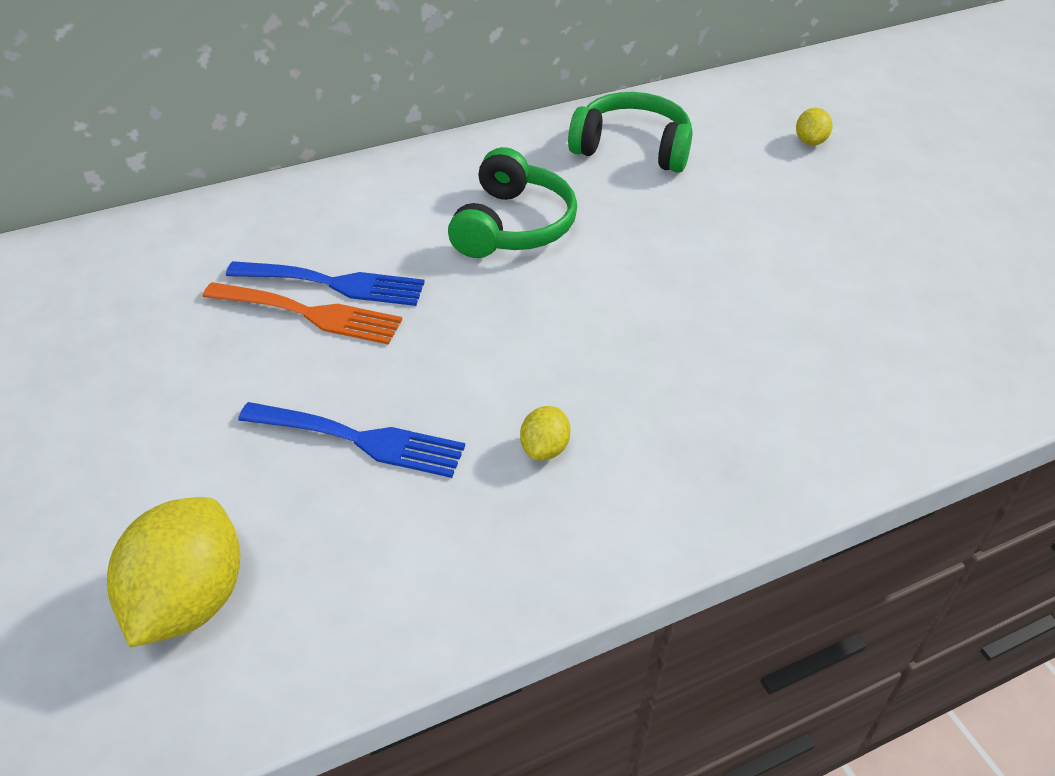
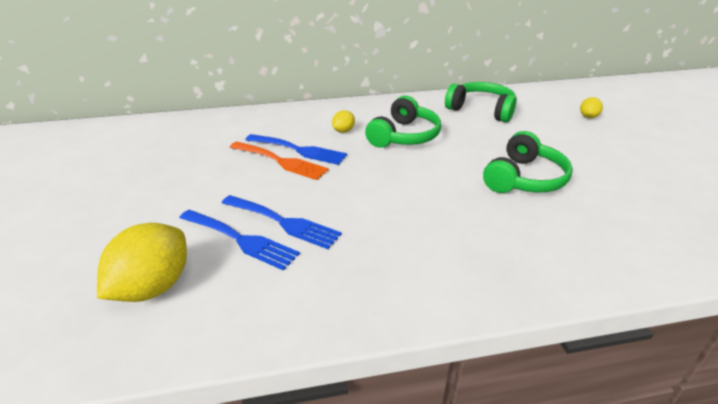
camera: 15 degrees right, 10 degrees down
yellow lemon [520,406,571,461] -> yellow lemon moved to [332,110,355,133]
none -> blue fork [179,210,300,270]
none -> green headphones [483,131,573,193]

